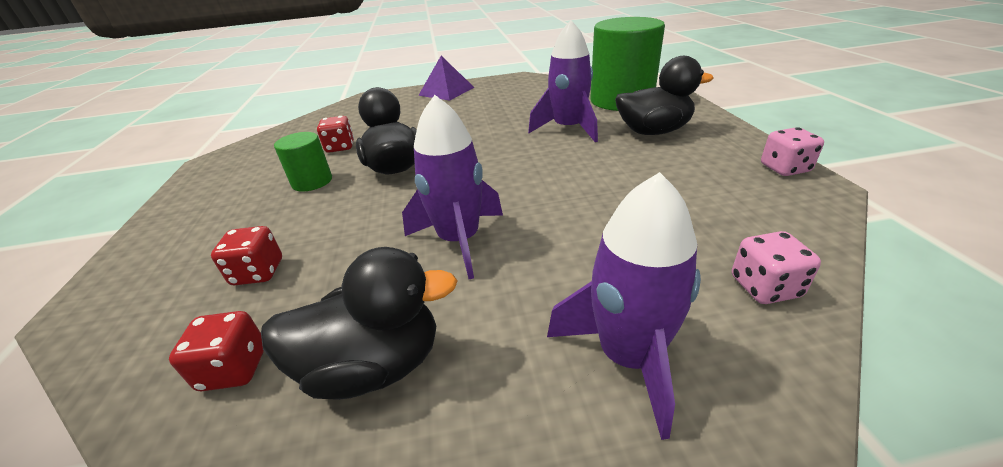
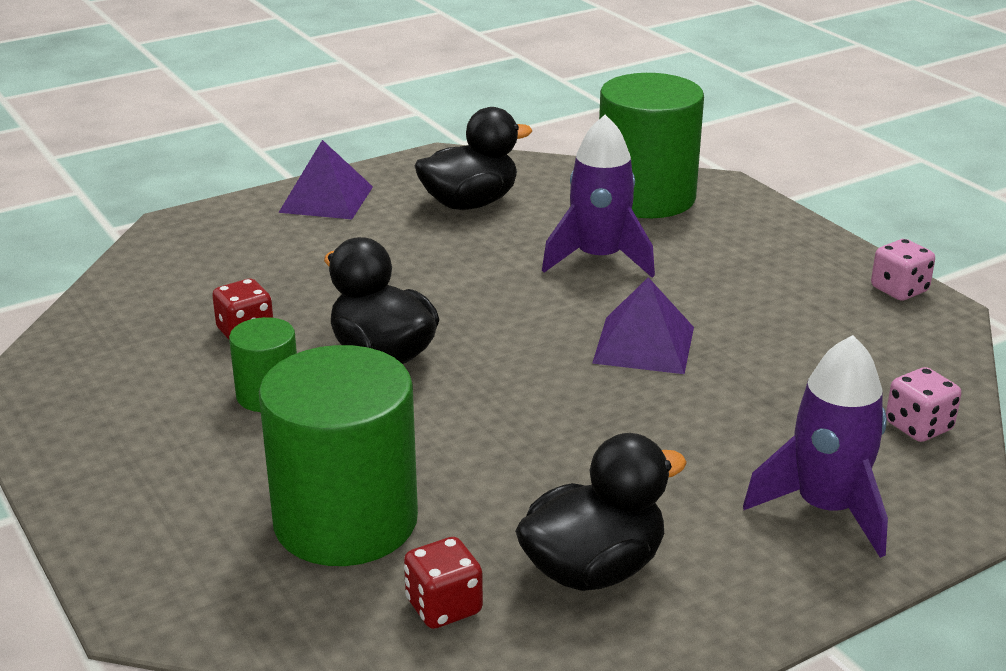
camera: 25 degrees left, 5 degrees down
red dice [211,226,282,285] -> green cylinder [259,345,418,566]
purple rocket [402,95,503,279] -> none
black duck [615,56,714,135] -> black duck moved to [415,107,532,210]
none -> purple pyramid [592,277,694,374]

